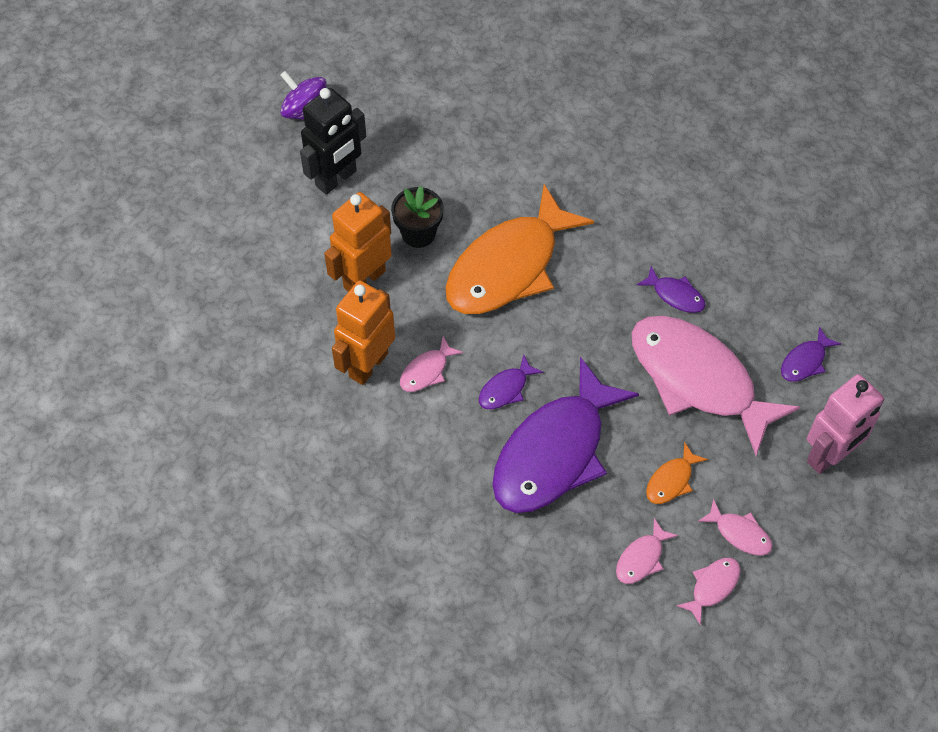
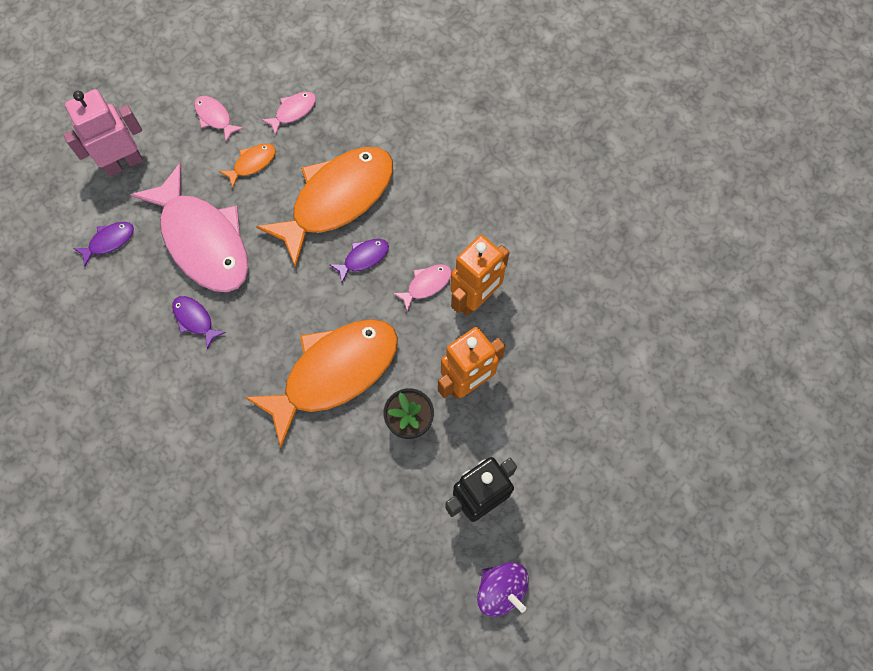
camera: 170 degrees left, 10 degrees up
purple fish [492,357,639,513] -> orange fish [256,147,393,268]
pink fish [676,558,741,625] -> none

